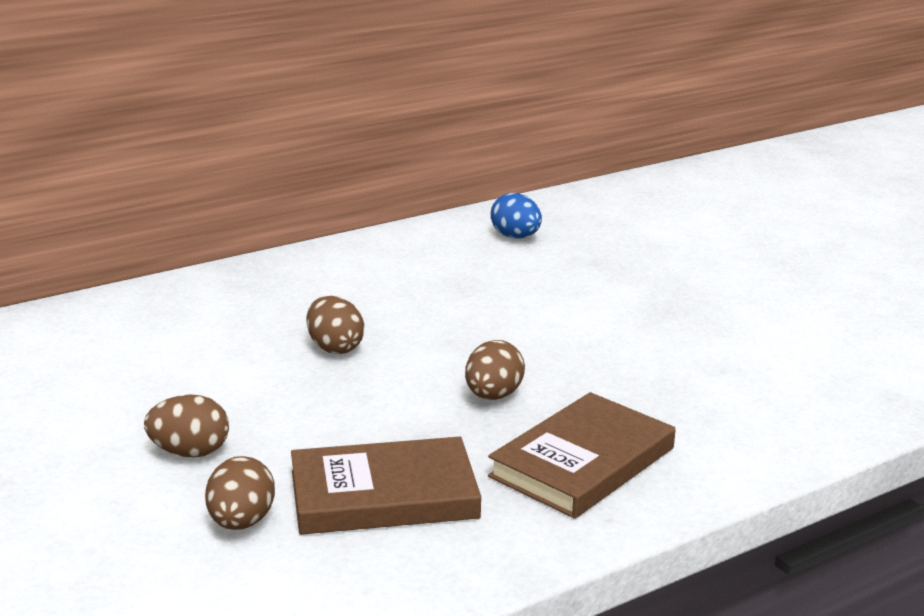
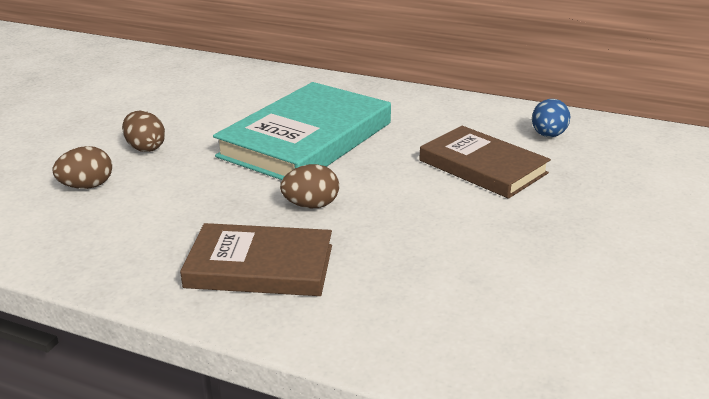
camera: 55 degrees right, 5 degrees up
brown book [291,437,481,535] -> brown book moved to [419,126,551,199]
brown egg [307,296,364,354] -> turquoise book [213,82,391,180]

